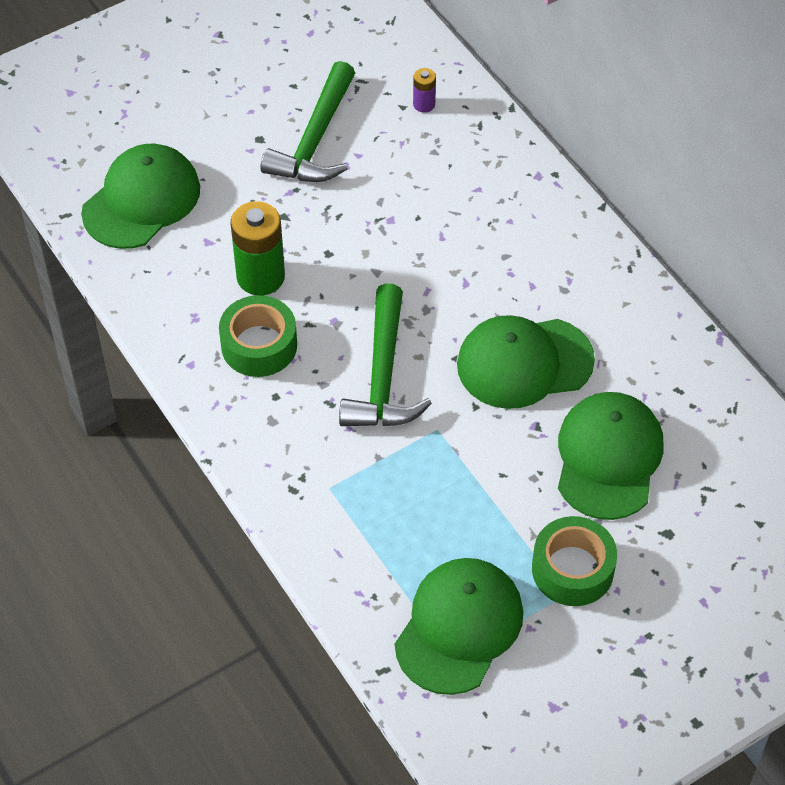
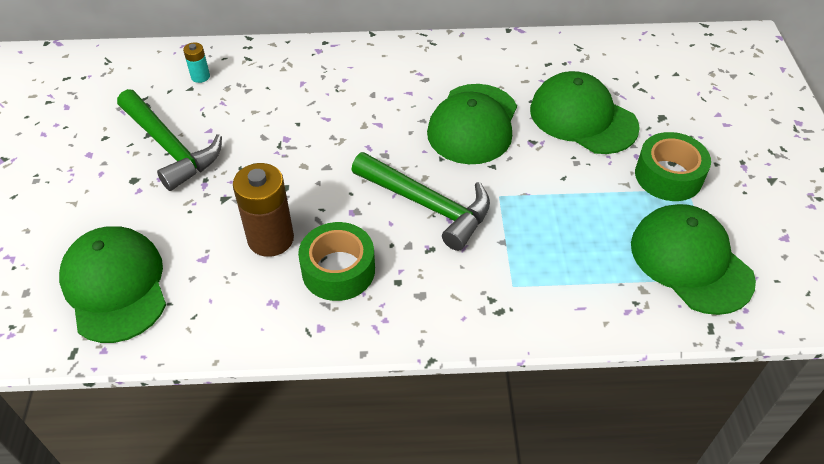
camera: 60 degrees left, 5 degrees down
green battery [231,201,285,296] -> brown battery [233,163,294,257]
purple battery [413,68,436,113] -> turquoise battery [183,42,210,83]

